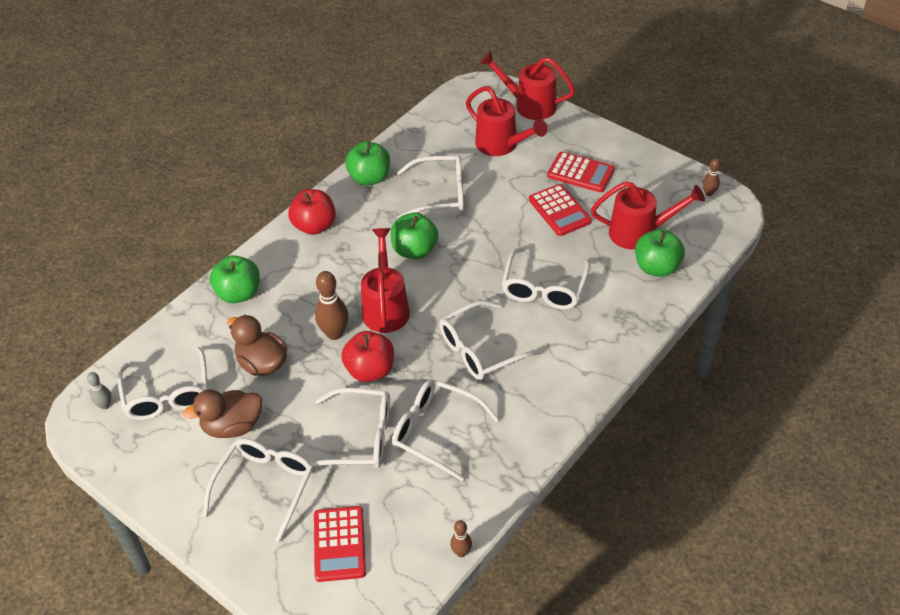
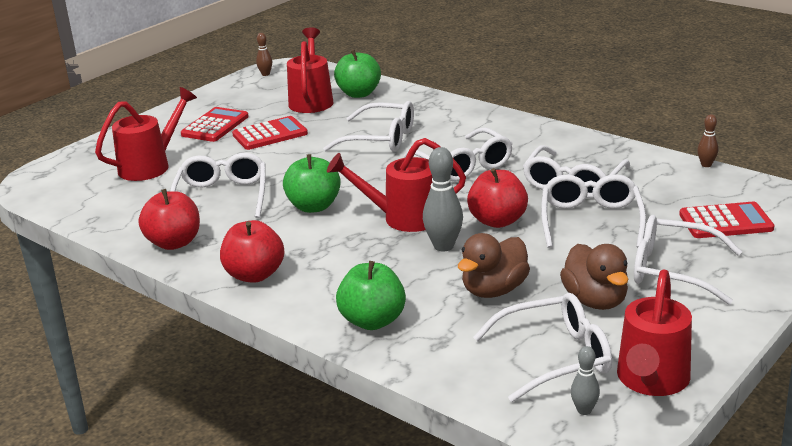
camera: 90 degrees left, 20 degrees down
brown bowling pin [315,271,349,340] -> grey bowling pin [423,147,463,252]
green apple [345,141,390,185] -> red apple [138,189,200,250]
red watering can [480,51,575,120] -> red watering can moved to [617,270,692,396]

